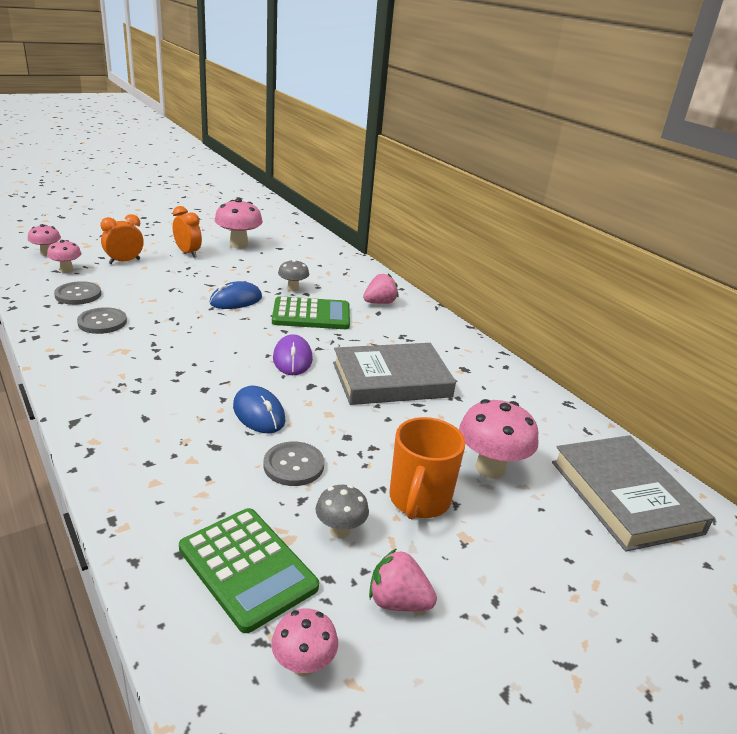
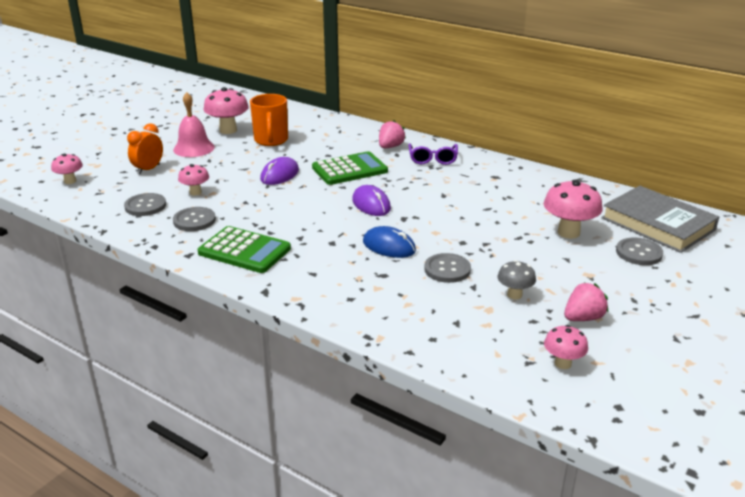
camera: 20 degrees left, 0 degrees up
pink mushroom [47,240,81,273] -> pink mushroom moved to [178,164,209,196]
orange clock [173,206,202,258] -> pink bell [173,92,215,157]
green calculator [179,508,319,633] -> green calculator moved to [198,226,291,273]
blue mouse [209,281,262,309] -> purple mouse [260,157,299,185]
grey mushroom [278,259,309,292] -> none
grey book [333,343,456,405] -> none
pink strawberry [369,548,437,611] -> pink strawberry turned 150 degrees clockwise [564,282,608,321]
orange mug [389,417,465,519] -> orange mug moved to [250,94,288,146]
none -> purple glasses [409,143,458,165]
none -> grey button [616,238,663,265]

